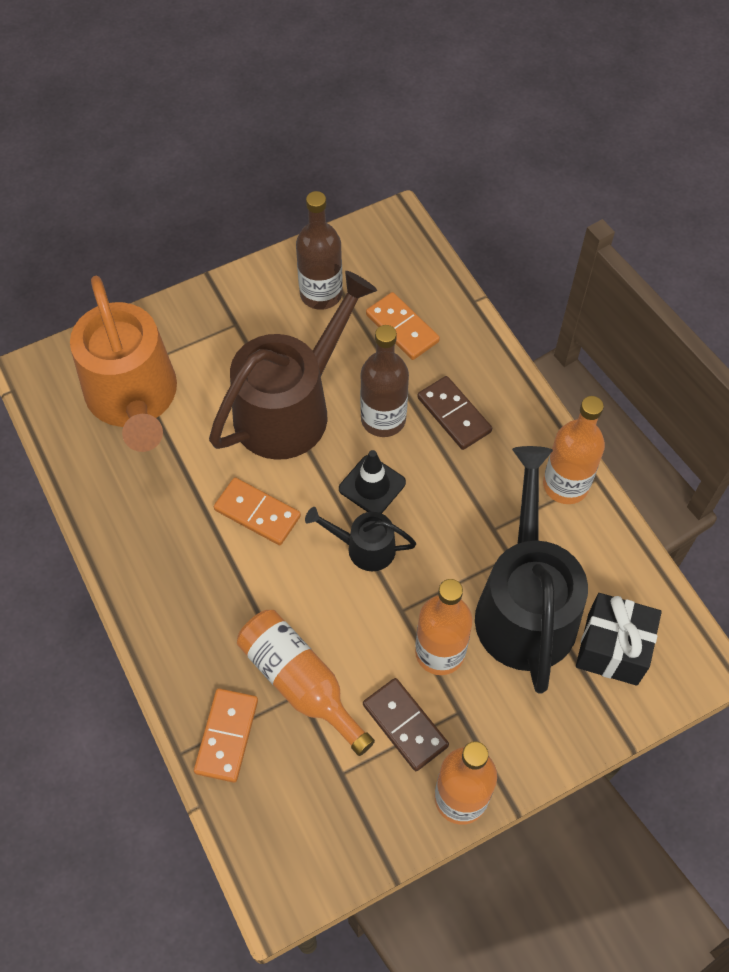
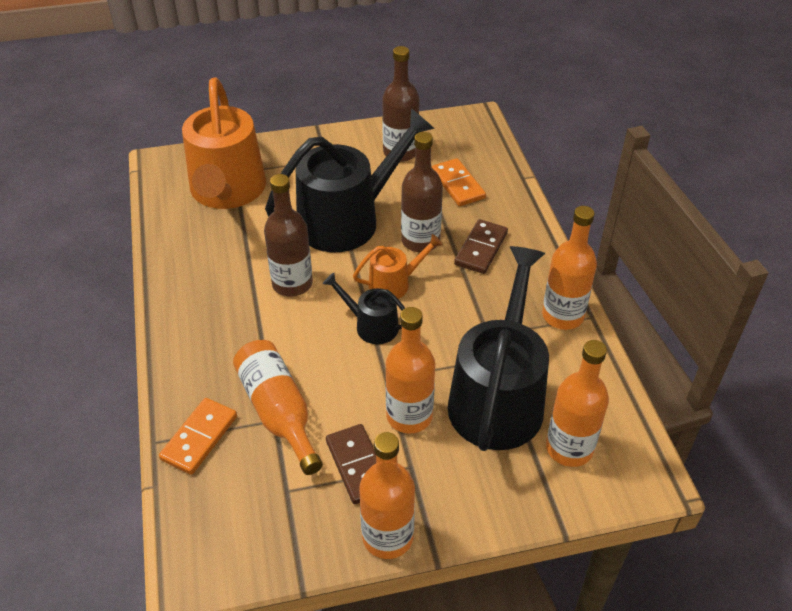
camera: 15 degrees right, 15 degrees down
brown watering can [209,271,377,460] -> black watering can [265,108,435,252]
orange domino [214,477,301,545] -> brown bottle [264,174,313,297]
black traffic cone [339,450,406,513] -> orange watering can [353,234,443,299]
brown domino [417,376,492,450] -> brown domino turned 45 degrees clockwise [454,219,508,274]
black gift [576,593,662,686] -> orange bottle [546,340,609,467]

